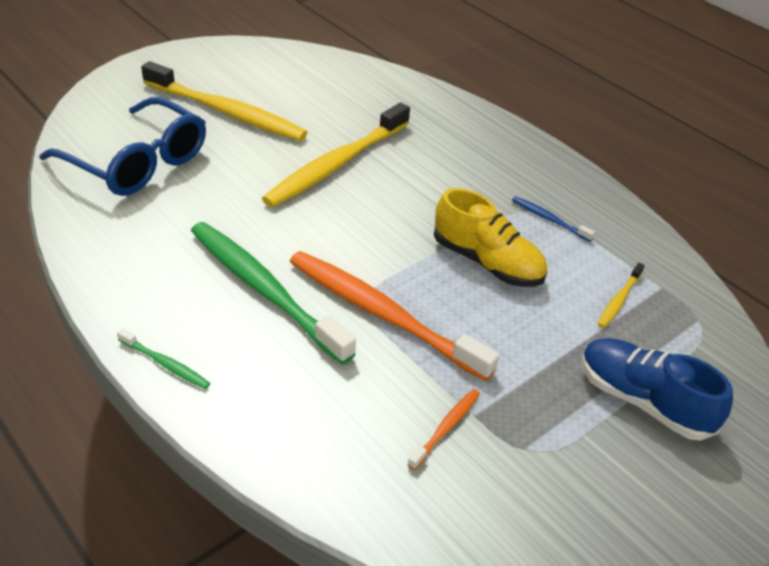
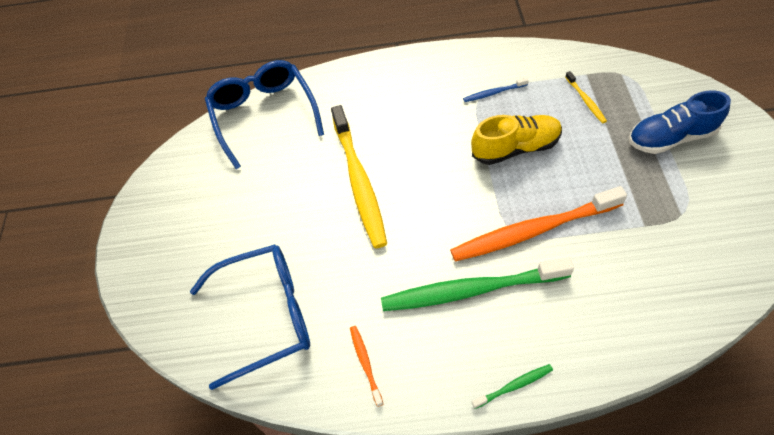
camera: 45 degrees left, 15 degrees up
yellow toothbrush [141,61,307,141] -> none
orange toothbrush [407,389,480,470] -> orange toothbrush moved to [350,326,383,407]
none -> blue glasses [205,60,324,169]

